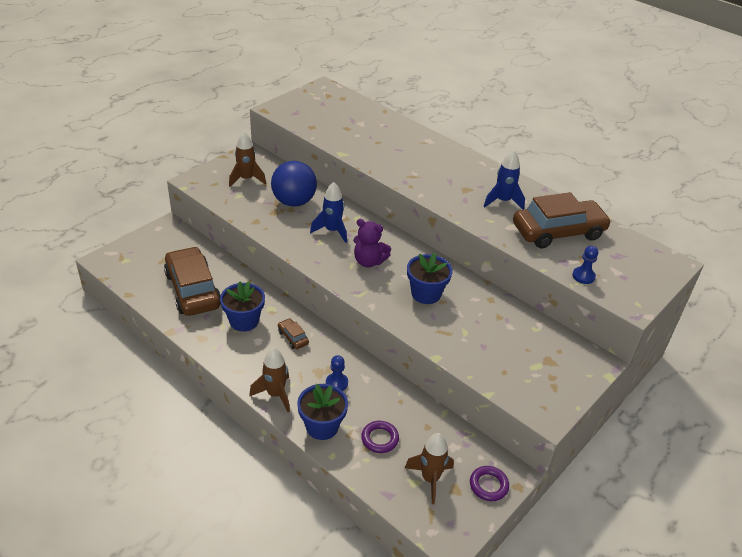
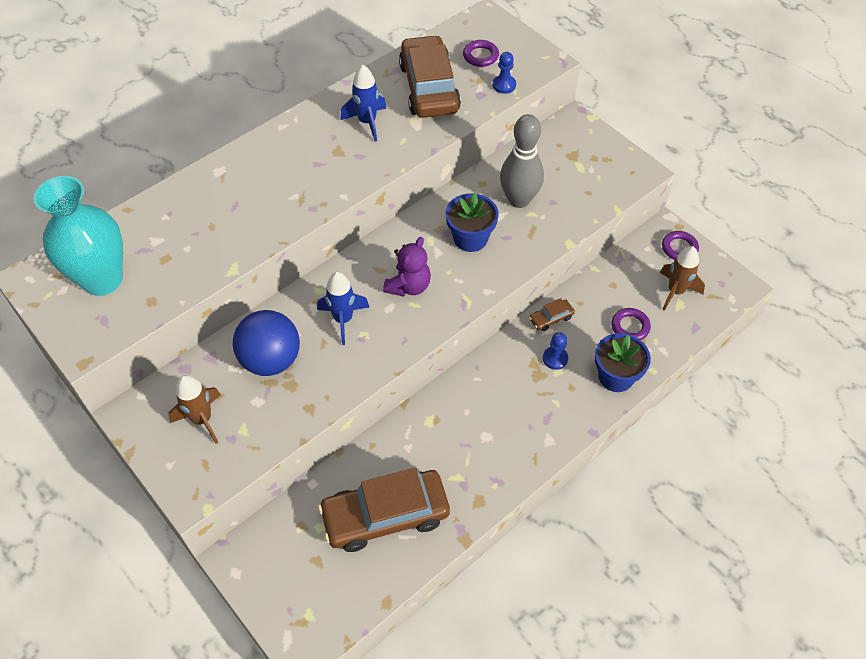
camera: 80 degrees left, 15 degrees up
blue flower pot [220,281,265,332] -> none
brown rocket [249,347,290,412] -> none
brown car [278,318,309,349] -> brown car moved to [529,298,575,331]
none -> turquoise vase [34,176,123,296]
none -> purple ring [463,40,499,67]
none -> grey bowling pin [500,114,544,208]

